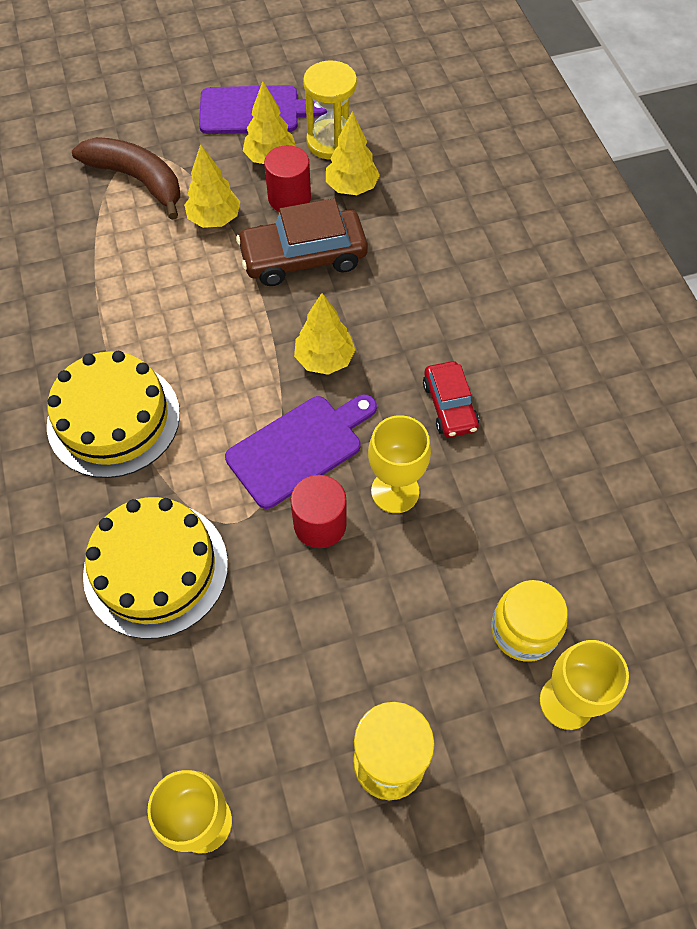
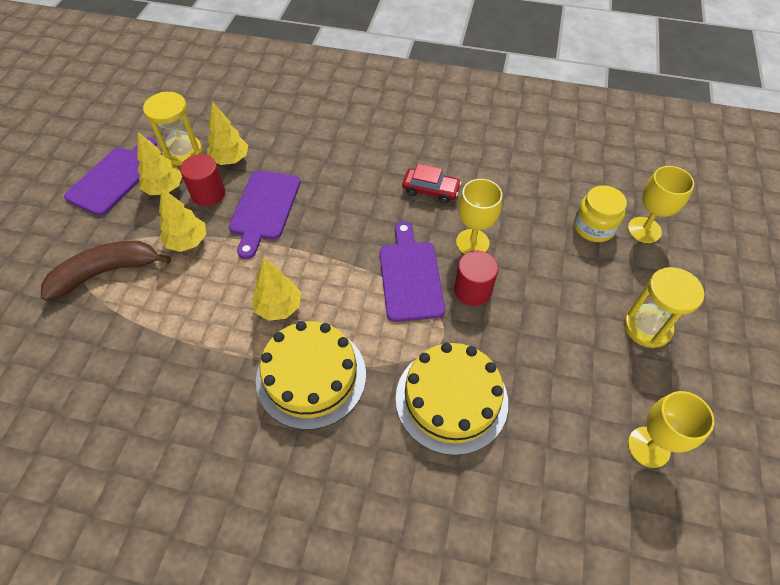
camera: 60 degrees left, 5 degrees down
brown car [236,198,368,286] -> purple cutting board [229,170,300,259]
yellow tree [294,293,356,375] -> yellow tree moved to [252,257,301,321]

